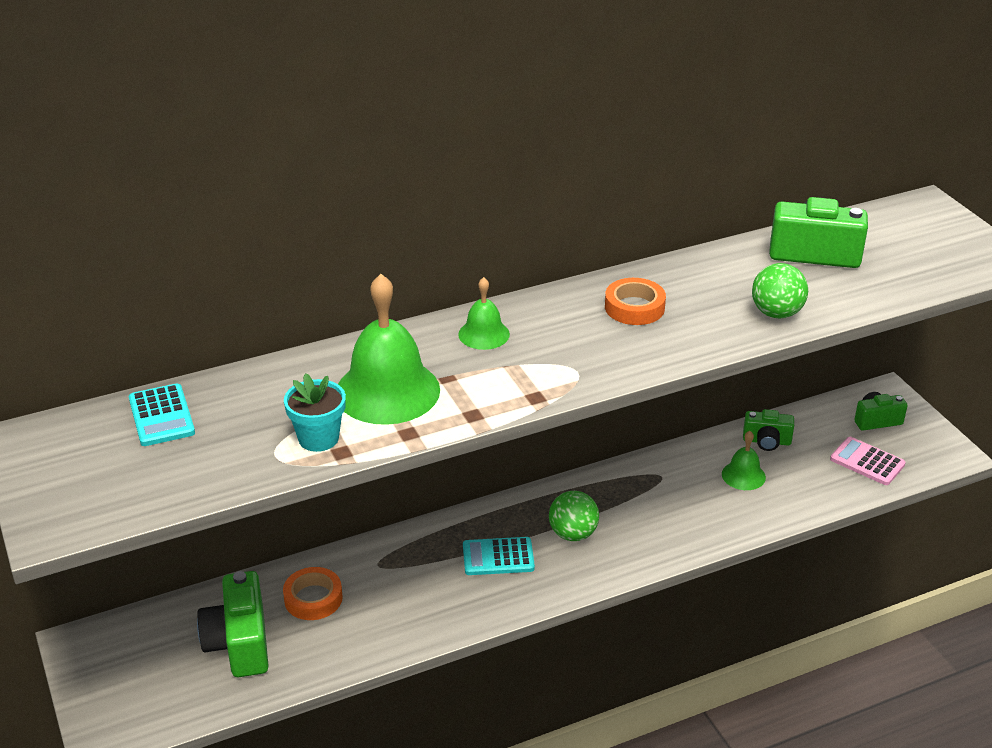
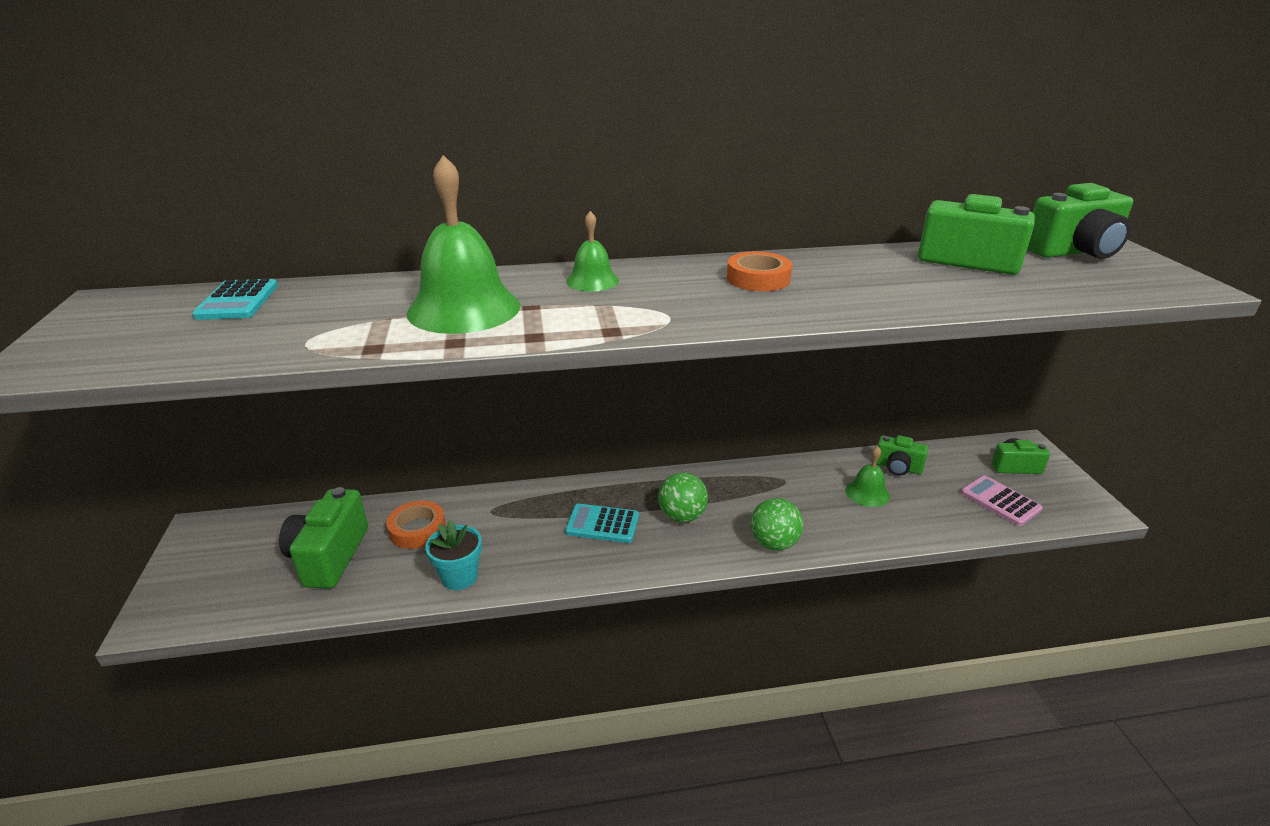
camera: 15 degrees right, 5 degrees down
turquoise flower pot [284,373,346,452] -> turquoise flower pot moved to [425,520,482,590]
green ball [752,263,808,319] -> green ball moved to [750,498,804,551]
none -> green camera [1027,183,1133,259]

